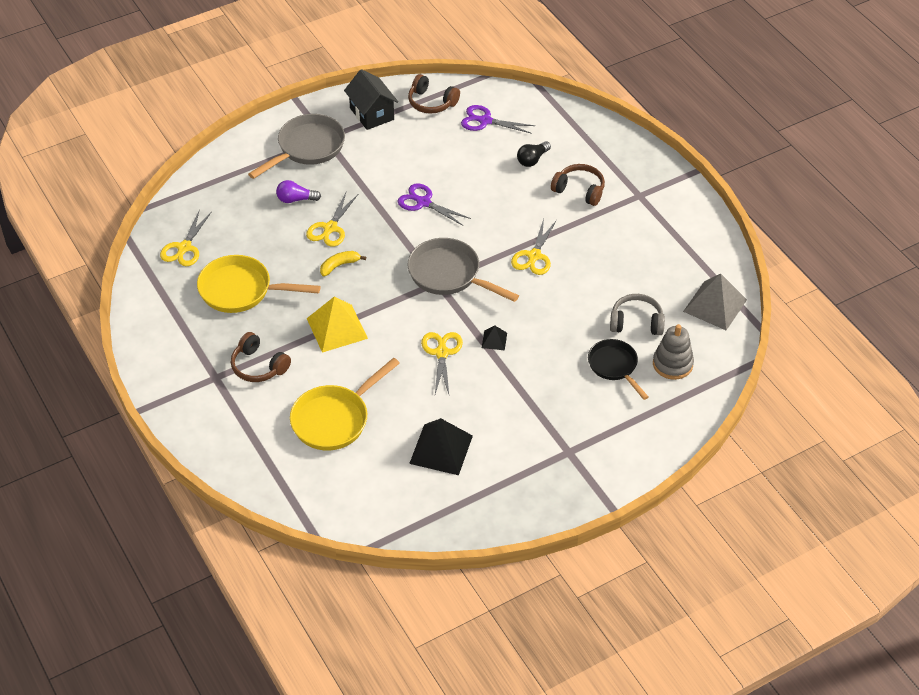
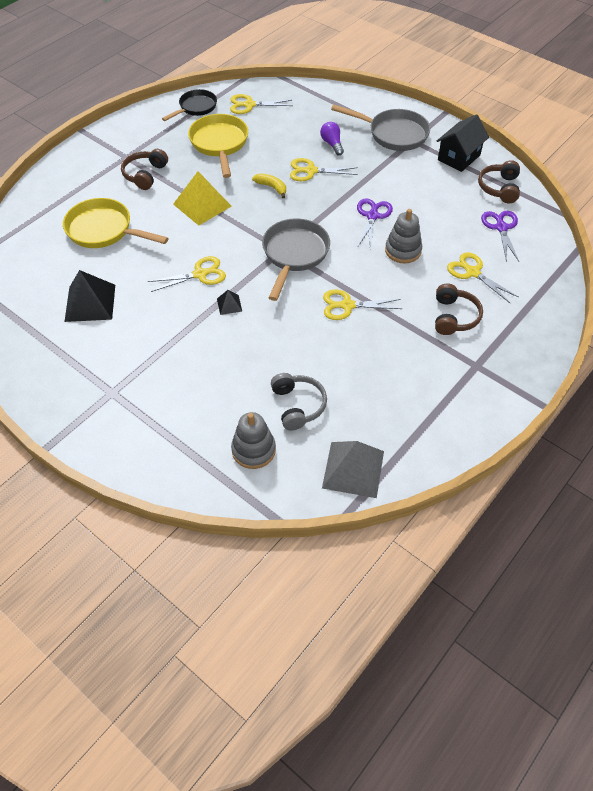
camera: 70 degrees right, 5 degrees up
black light bulb [517,141,551,167] -> yellow scissors [447,252,519,303]
black pan [588,339,648,400] -> black pan moved to [162,89,217,121]
none -> grey stacking toy [385,209,422,264]

